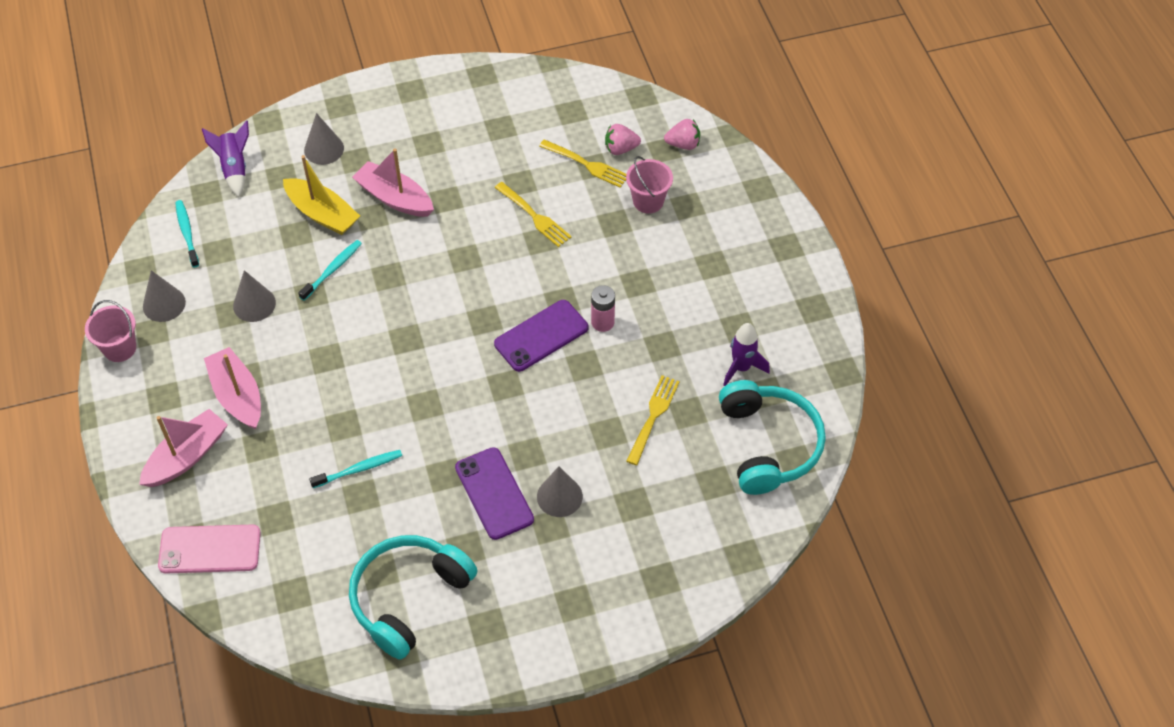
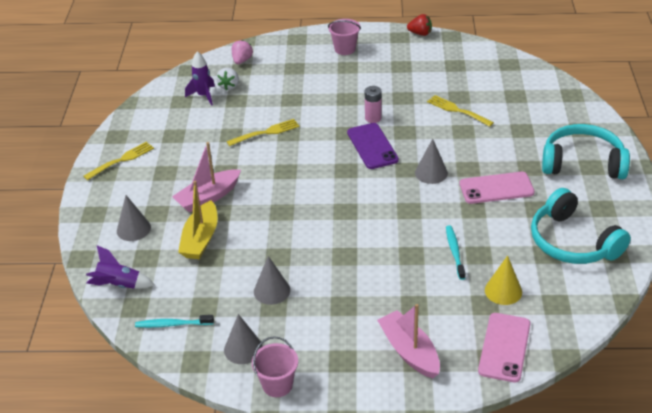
camera: 70 degrees left, 15 degrees down
pink boat [204,347,261,430] -> none
yellow boat [283,155,360,235] -> yellow boat turned 135 degrees clockwise [178,181,217,259]
turquoise toothbrush [298,240,362,301] -> none
purple phone [455,447,534,540] -> pink phone [459,172,535,204]
grey cone [537,466,583,517] -> grey cone moved to [415,139,448,184]
yellow fork [539,139,626,188] -> yellow fork moved to [83,142,154,180]
pink strawberry [605,124,641,155] -> white strawberry [216,68,239,90]
pink bucket [626,156,673,214] -> pink bucket moved to [328,19,361,55]
turquoise headphones [719,380,826,495] -> turquoise headphones moved to [542,124,630,179]
purple rocket [723,323,770,386] -> purple rocket moved to [185,51,215,106]
none -> red strawberry [407,14,432,36]
none -> yellow cone [485,255,522,305]

